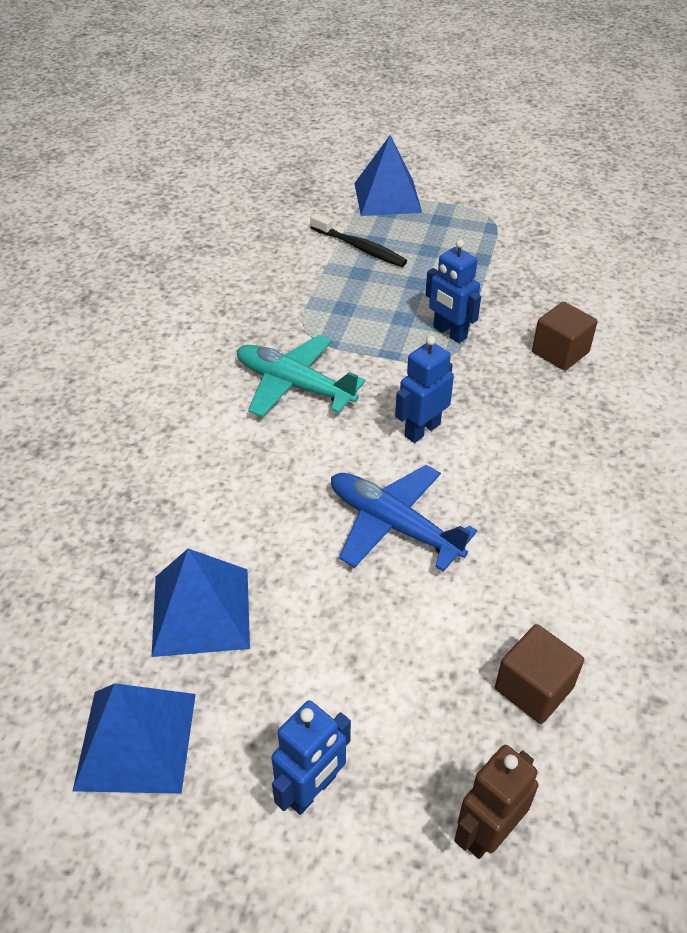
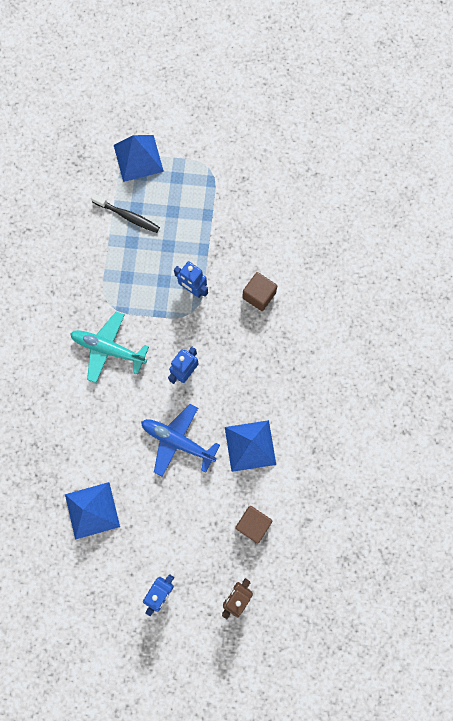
camera: 10 degrees left, 30 degrees up
blue pyramid [73,683,196,794] -> blue pyramid moved to [225,420,276,472]

